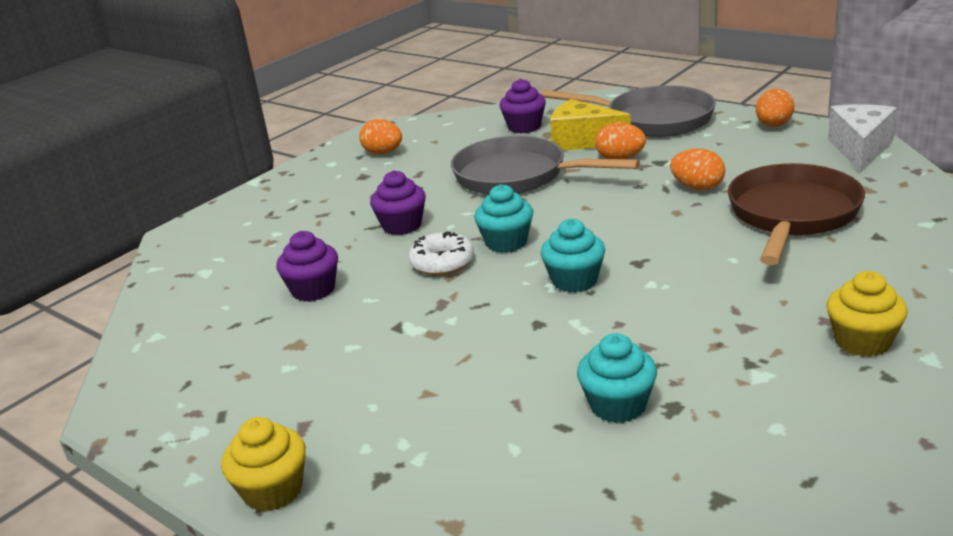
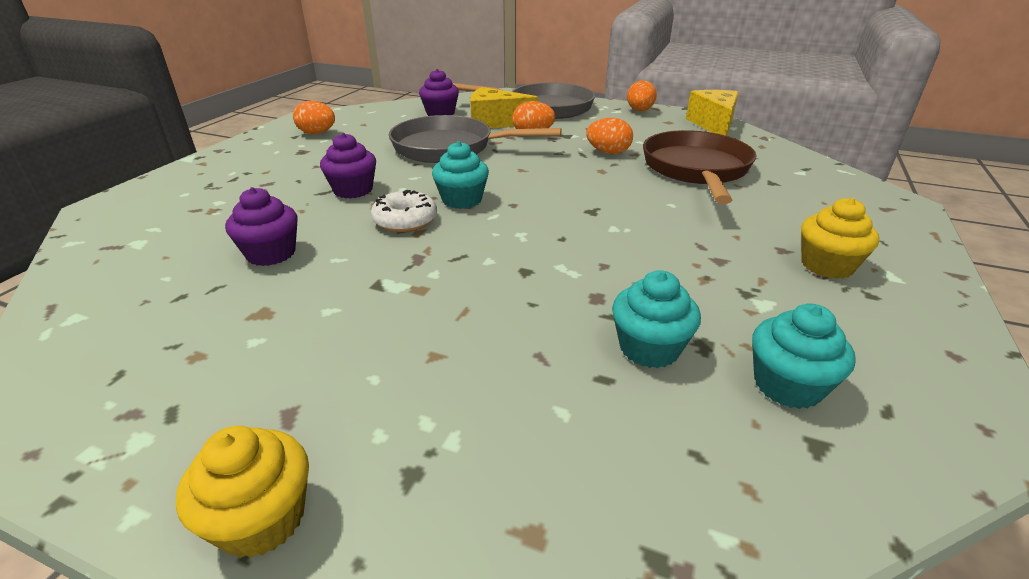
camera: 20 degrees left, 5 degrees up
turquoise cupcake [541,219,605,293] -> turquoise cupcake moved to [752,303,856,409]
white cheese [828,104,897,173] -> yellow cheese [686,90,739,136]

